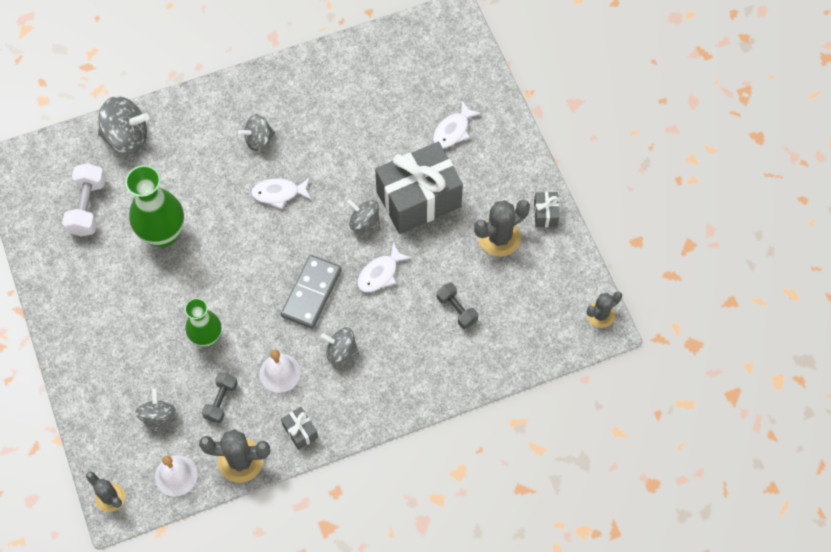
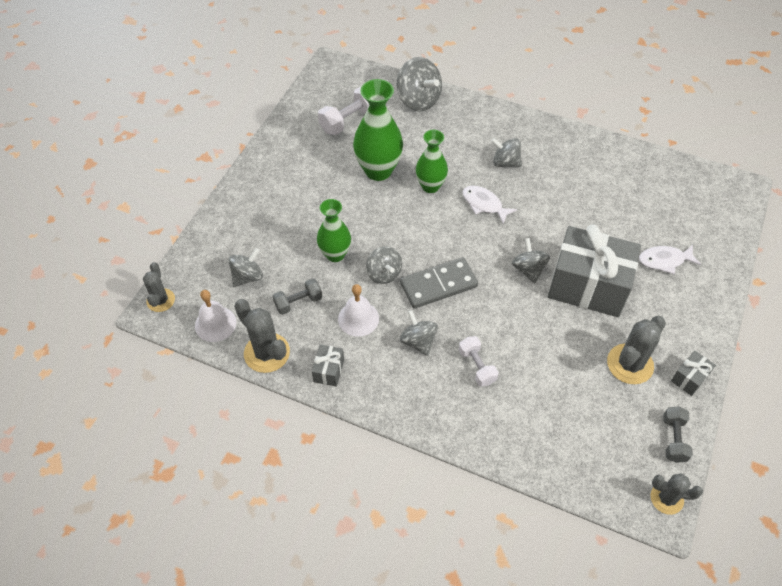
camera: 45 degrees right, 10 degrees down
white fish [357,242,411,292] -> none
grey dumbbell [437,283,478,329] -> grey dumbbell moved to [663,406,693,463]
grey cactus [474,200,530,257] -> grey cactus turned 60 degrees counterclockwise [607,316,666,384]
none -> grey spinning top [366,246,402,284]
none -> green vase [416,130,448,193]
none -> white dumbbell [459,336,499,387]

